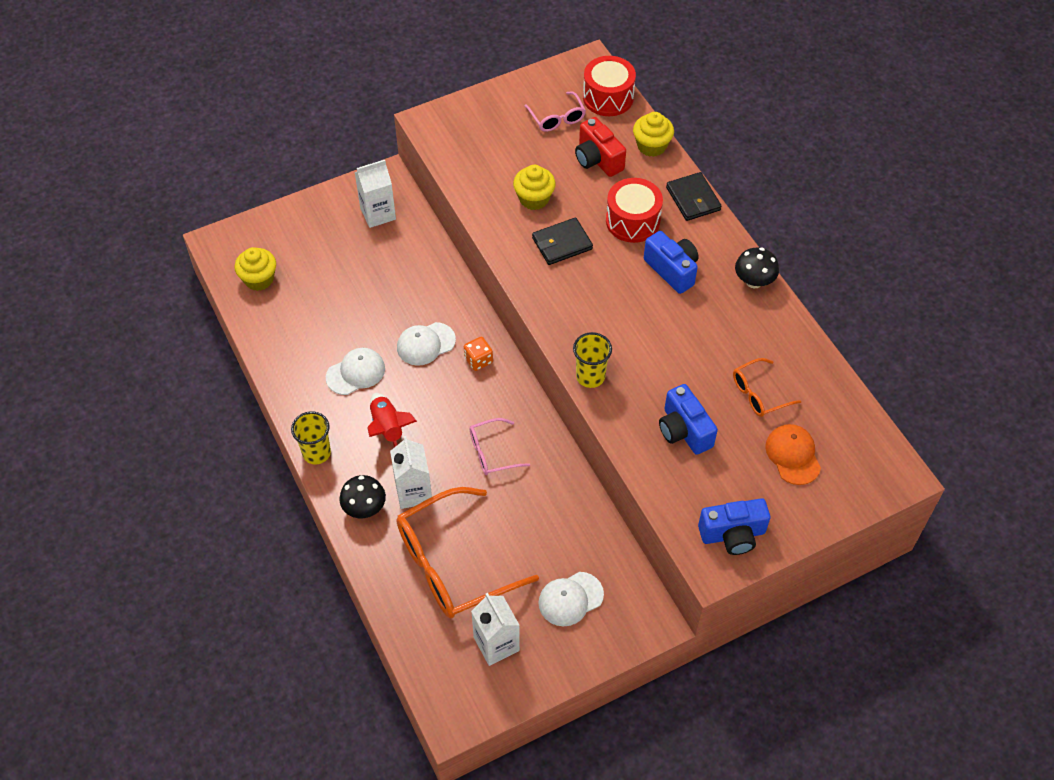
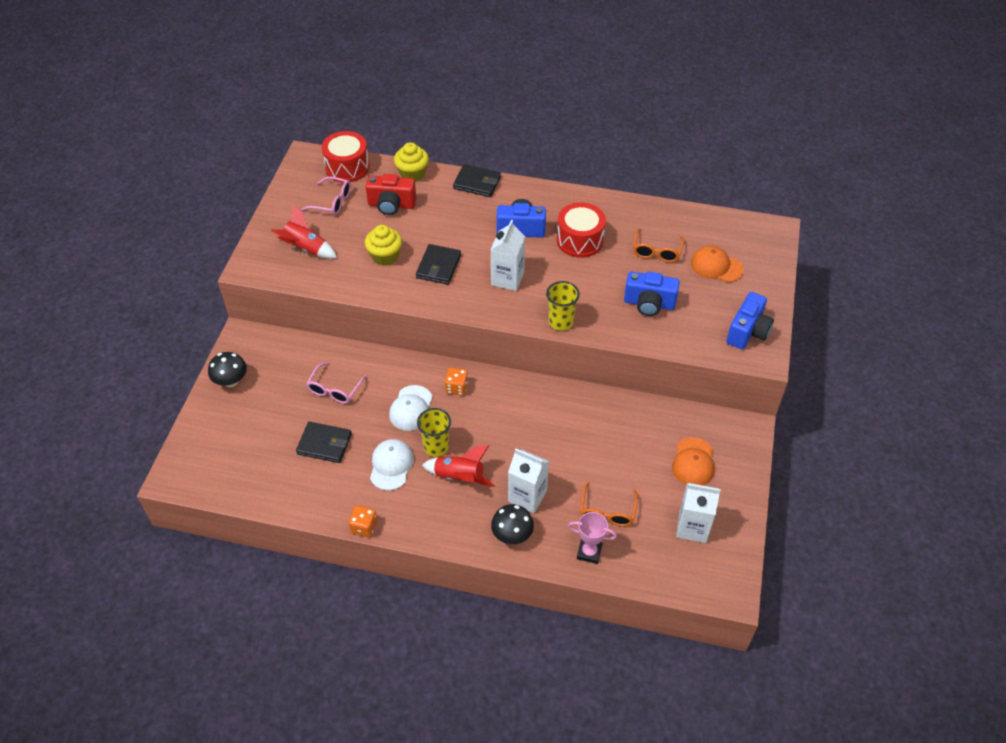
camera: 50 degrees left, 5 degrees down
yellow cupcake [234,247,276,291] -> none
yellow cup [291,411,331,464] -> yellow cup moved to [417,408,451,457]
white carton [354,160,396,228] -> white carton moved to [491,220,525,291]
orange glasses [397,487,539,618] -> orange glasses [580,482,638,526], size x0.49
pink glasses [470,418,530,475] -> pink glasses moved to [306,362,367,404]
white cap [539,572,604,627] -> orange cap [672,437,714,485]
red drum [606,178,663,243] -> red drum moved to [557,202,606,258]
black mushroom [735,247,779,288] -> black mushroom moved to [208,352,247,387]
none -> red rocket [271,205,337,259]
none -> black wallet [296,422,352,463]
none -> orange dice [349,505,377,537]
none -> pink trophy [568,512,617,564]

